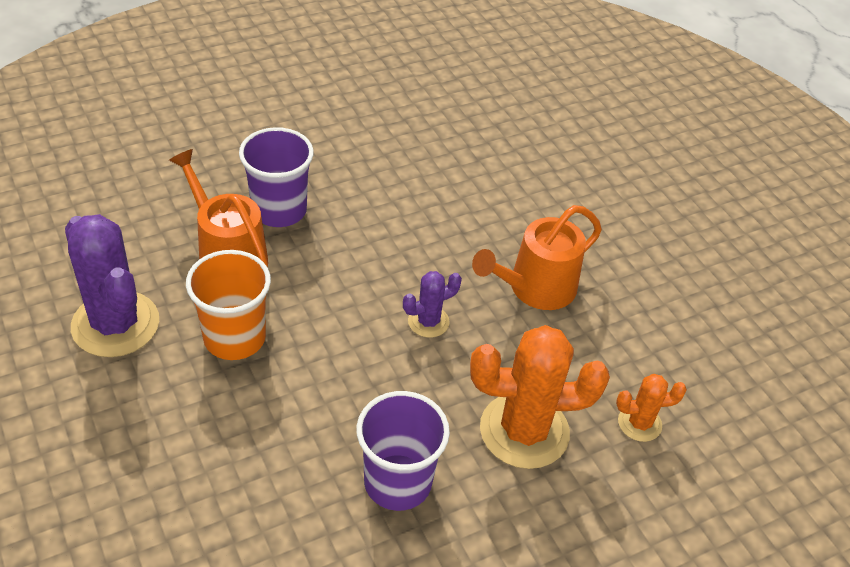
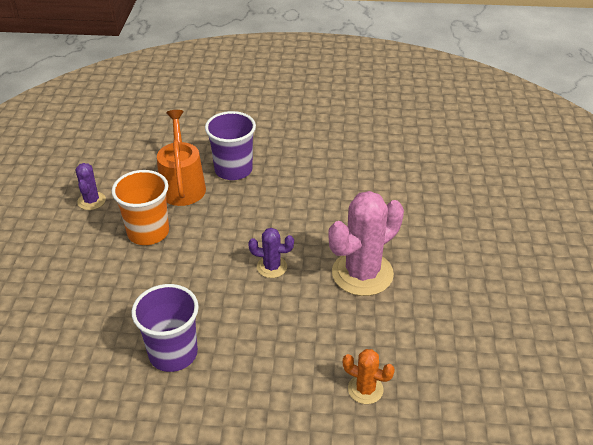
camera: 35 degrees right, 5 degrees down
purple cactus [65,214,159,357] -> purple cactus [76,163,106,210], size x0.50
orange cactus [470,325,610,469] -> none
orange watering can [472,205,602,310] -> pink cactus [328,191,404,296]

